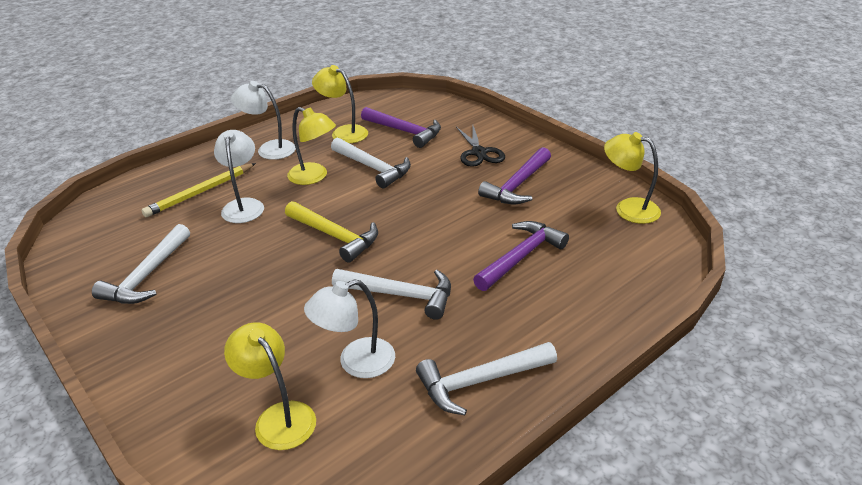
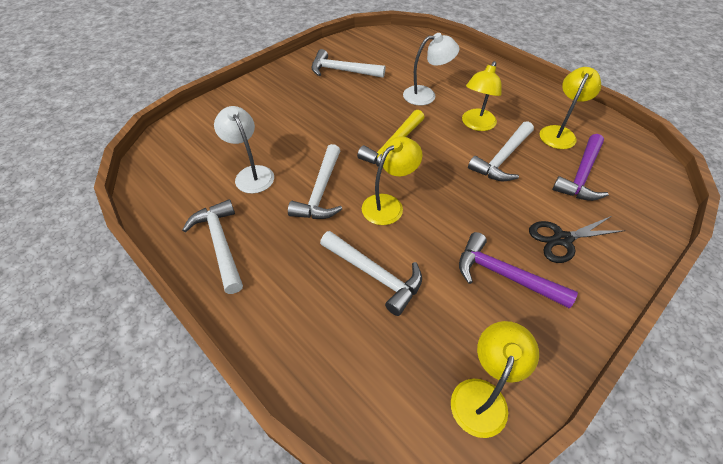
camera: 85 degrees right, 15 degrees up
yellow pencil [142,163,256,217] -> none
yellow lamp [224,322,316,450] -> yellow lamp moved to [362,137,423,225]
white lamp [231,81,296,160] -> none
purple hammer [473,221,569,291] -> white hammer [320,231,422,316]

